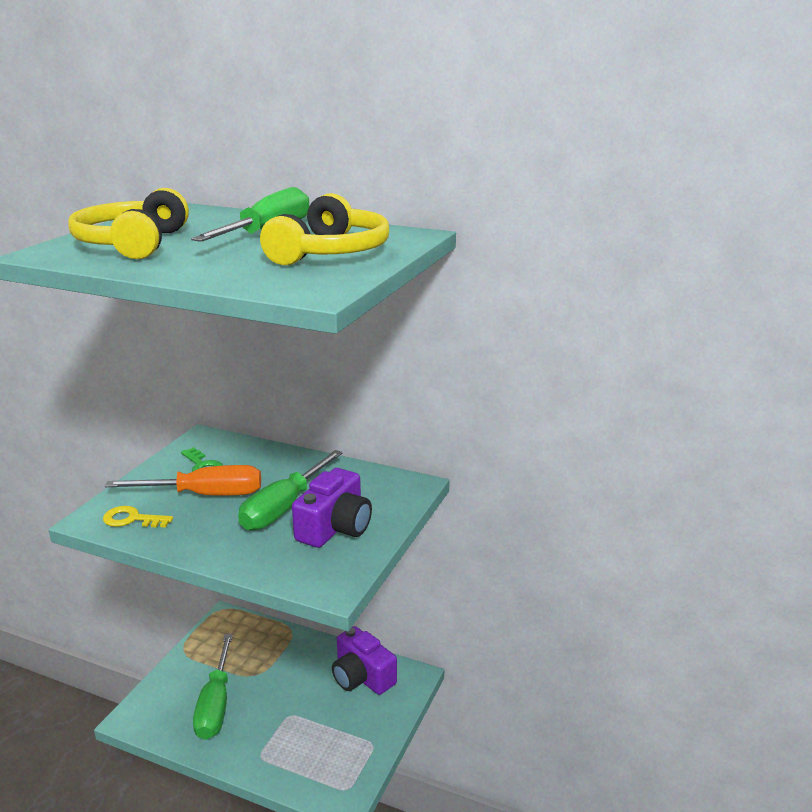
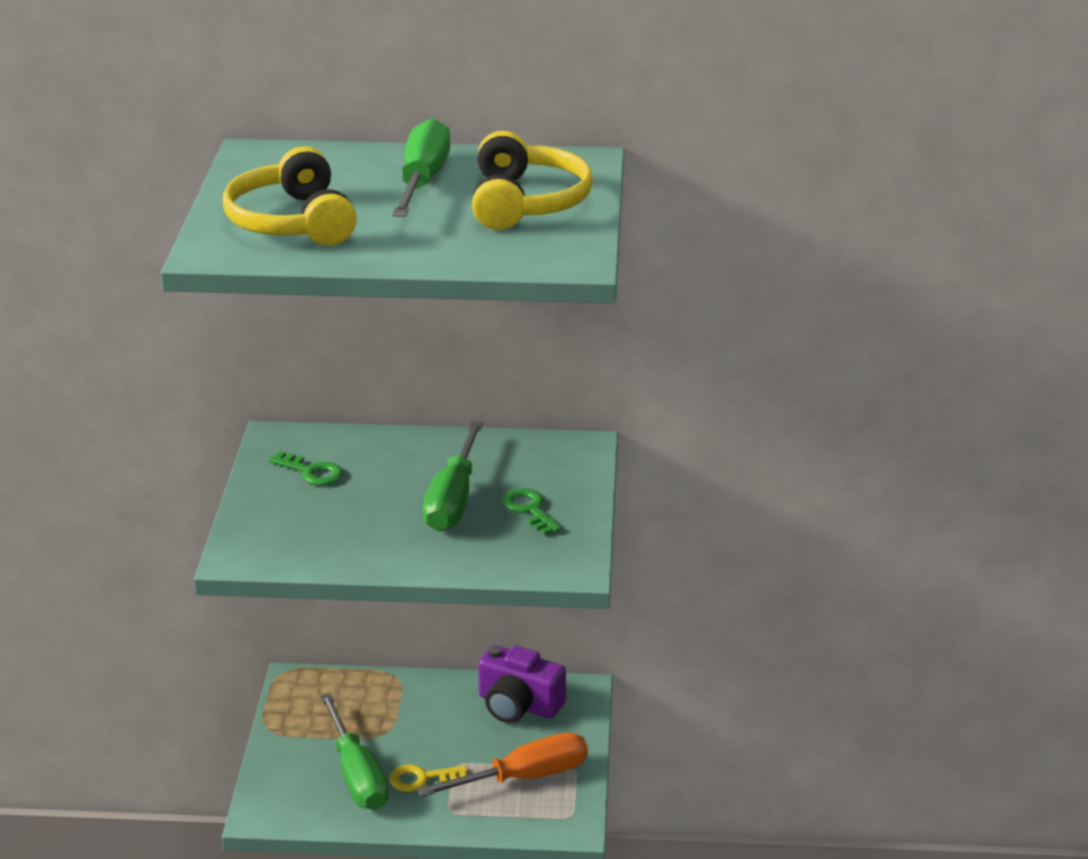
camera: 20 degrees left, 5 degrees up
yellow key [103,506,173,528] -> yellow key moved to [389,765,468,792]
orange screwdriver [105,465,261,496] -> orange screwdriver moved to [417,733,588,797]
purple camera [292,468,372,548] -> green key [502,488,562,535]

